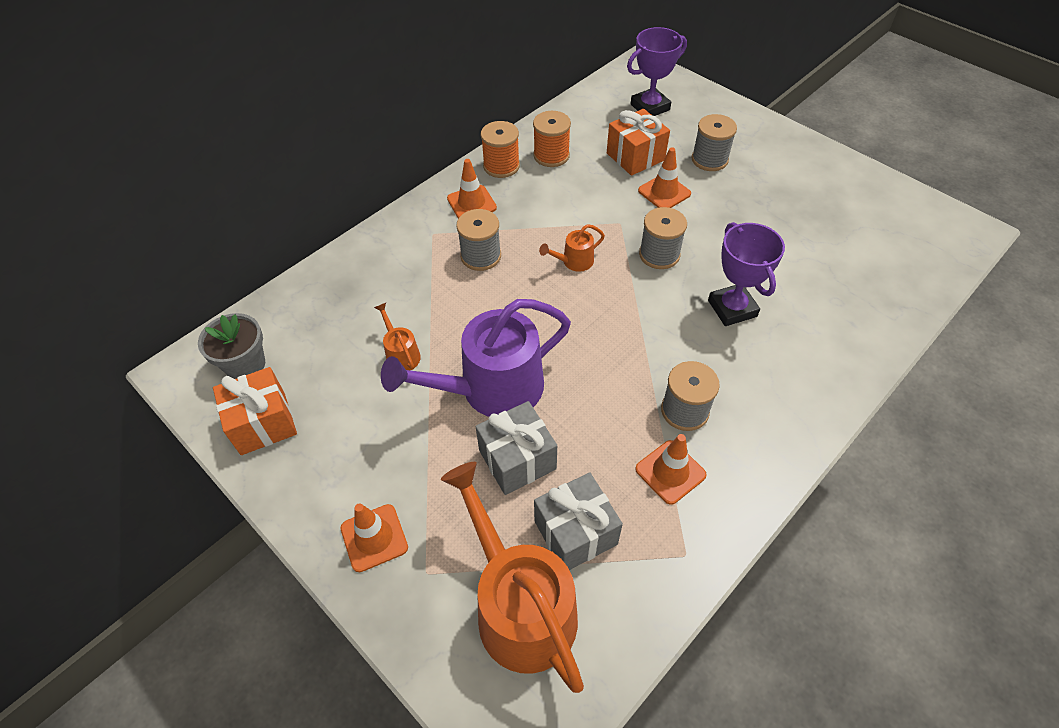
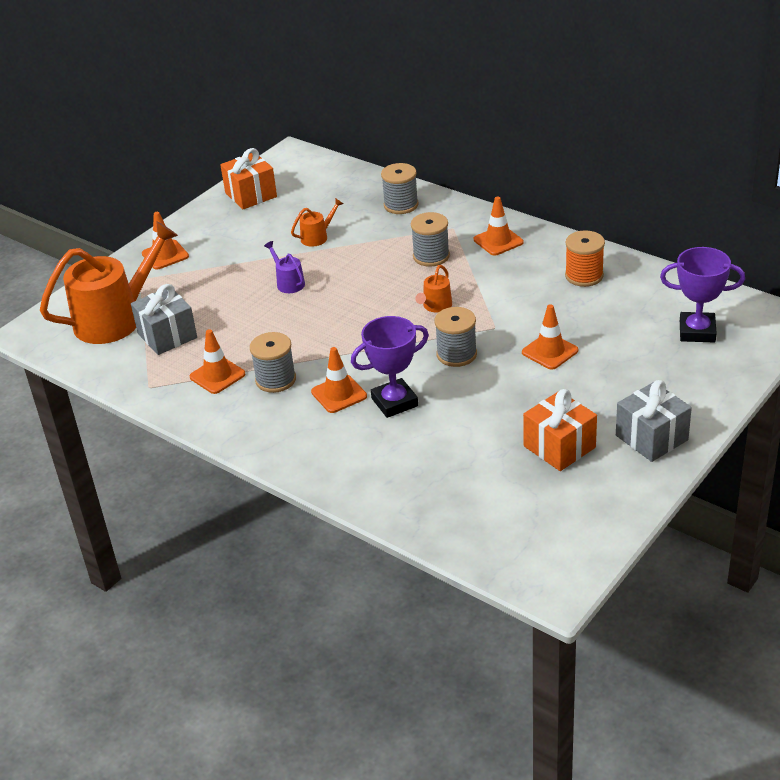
camera: 85 degrees right, 15 degrees down
grey flower pot [198,313,265,379] -> none
purple watering can [381,299,571,417] -> purple watering can [264,241,305,293], size x0.43
grey gift [476,401,557,495] -> grey gift moved to [616,380,692,462]
orange spool [481,121,520,178] -> none
orange watering can [539,224,605,272] -> orange watering can turned 120 degrees counterclockwise [415,265,452,313]
orange gift [607,109,670,176] -> orange gift moved to [523,389,597,471]
purple trophy [627,27,687,116] -> purple trophy turned 45 degrees counterclockwise [660,247,745,342]
grey spool [692,114,737,171] -> grey spool moved to [381,163,419,214]
none -> orange traffic cone [311,347,367,413]

